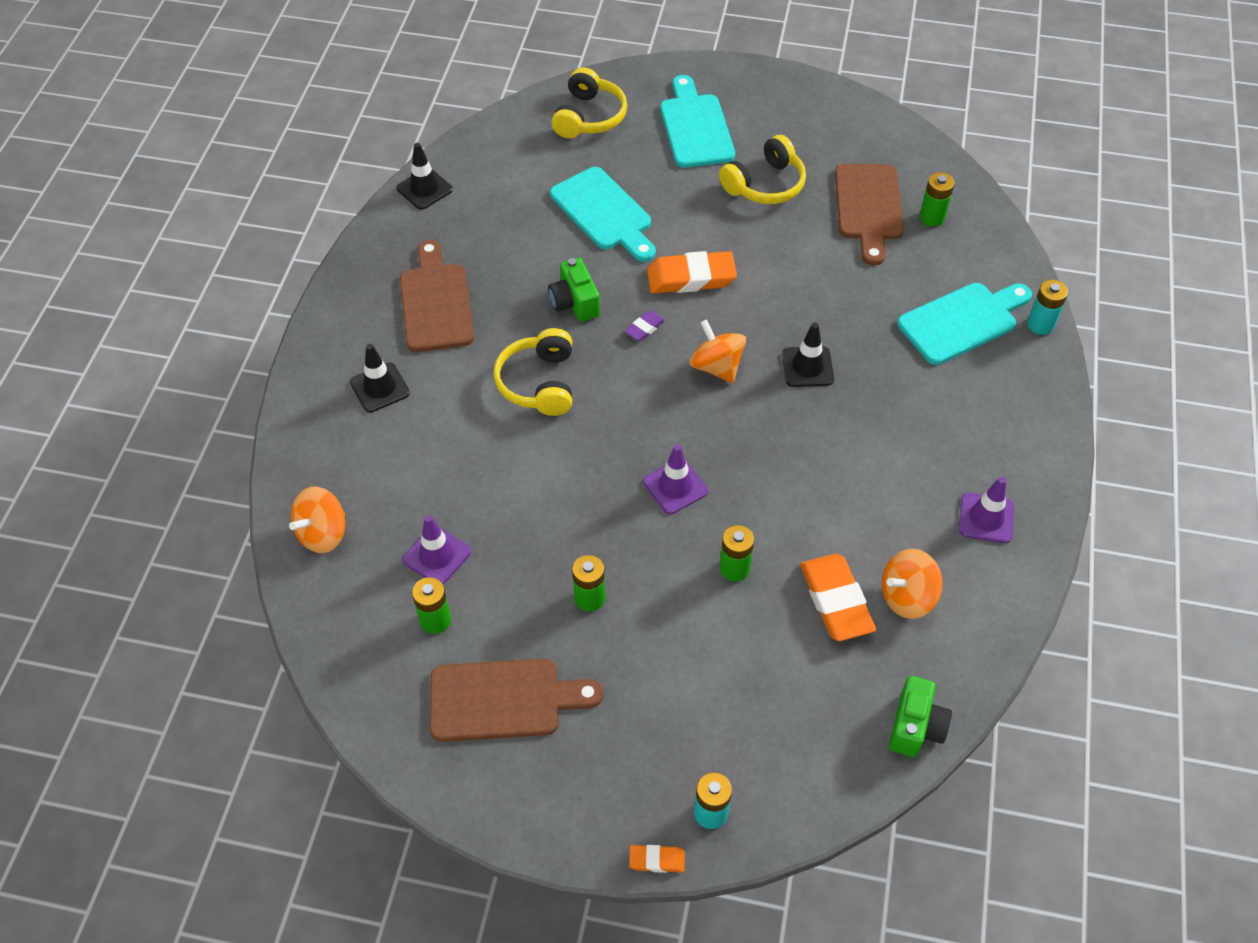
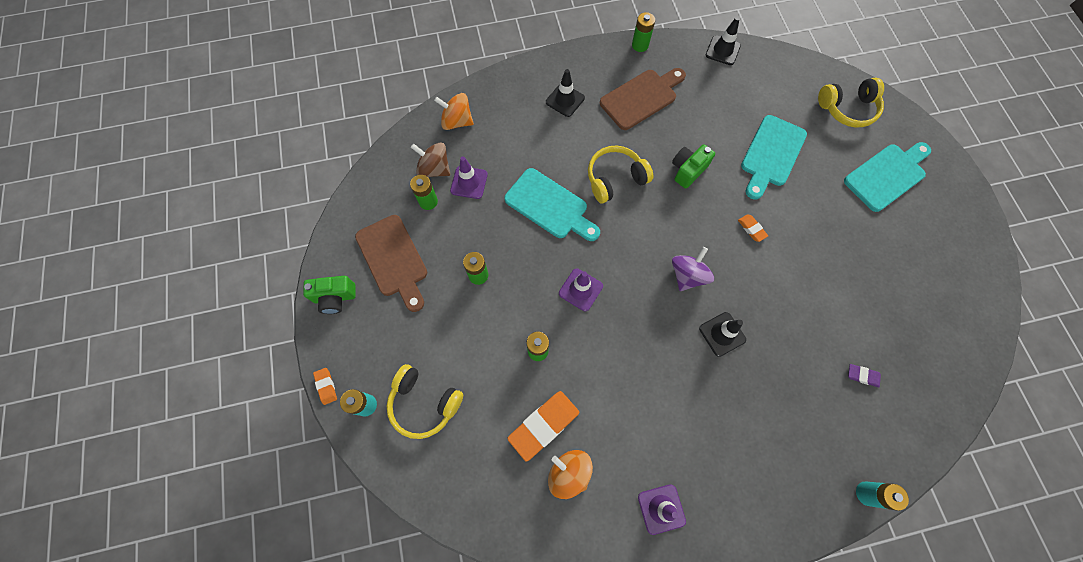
camera: 65 degrees right, 15 degrees up
purple eraser [625,310,665,341] -> purple eraser moved to [848,364,881,387]
orange eraser [647,251,737,293] -> orange eraser [738,215,768,242], size x0.48
orange spinning top [690,319,746,383] -> purple spinning top [672,247,714,291]
yellow headphones [719,135,806,204] -> yellow headphones moved to [386,364,463,439]
brown cutting board [835,163,903,266] -> none
green camera [889,676,952,757] -> green camera moved to [303,276,356,314]
turquoise cutting board [897,283,1032,365] -> turquoise cutting board moved to [504,168,600,241]
green battery [920,172,955,226] -> green battery moved to [632,12,655,52]
none -> brown spinning top [411,142,450,177]

